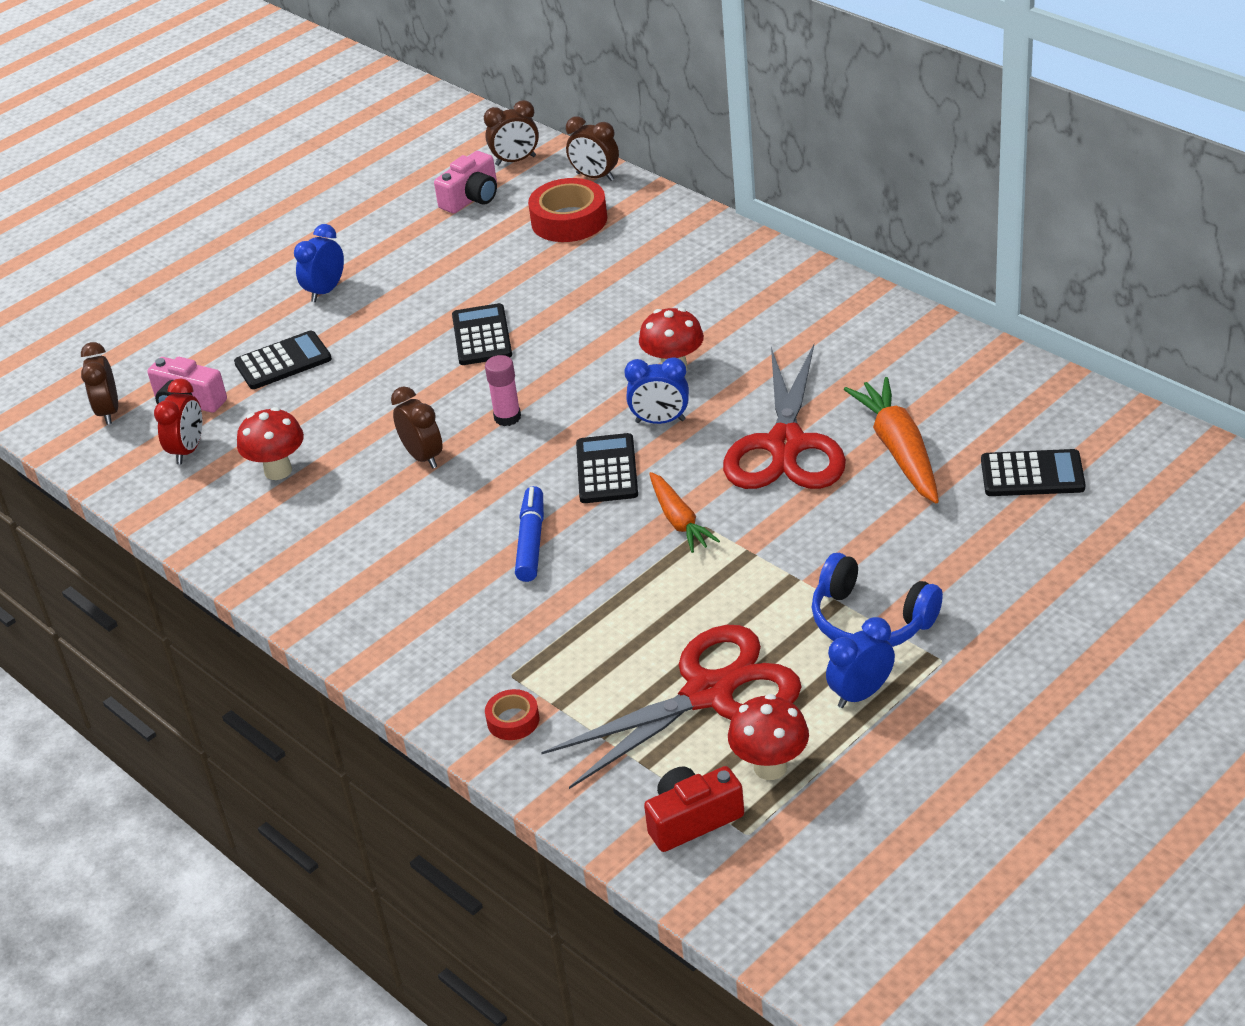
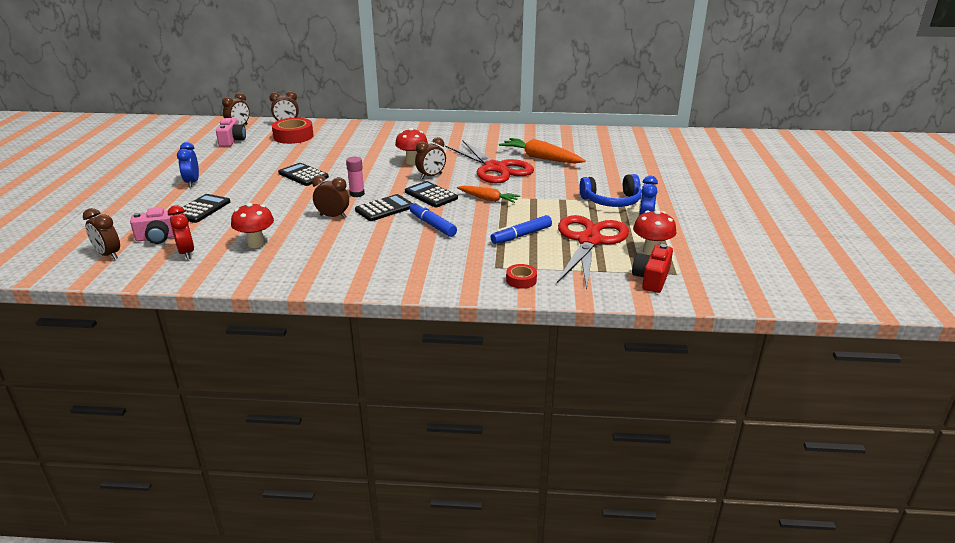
camera: 45 degrees left, 10 degrees down
blue clock [624,357,689,424] -> brown clock [415,137,446,179]
black calculator [981,449,1085,496] -> black calculator moved to [355,194,413,221]
none -> blue marker [491,215,552,244]

